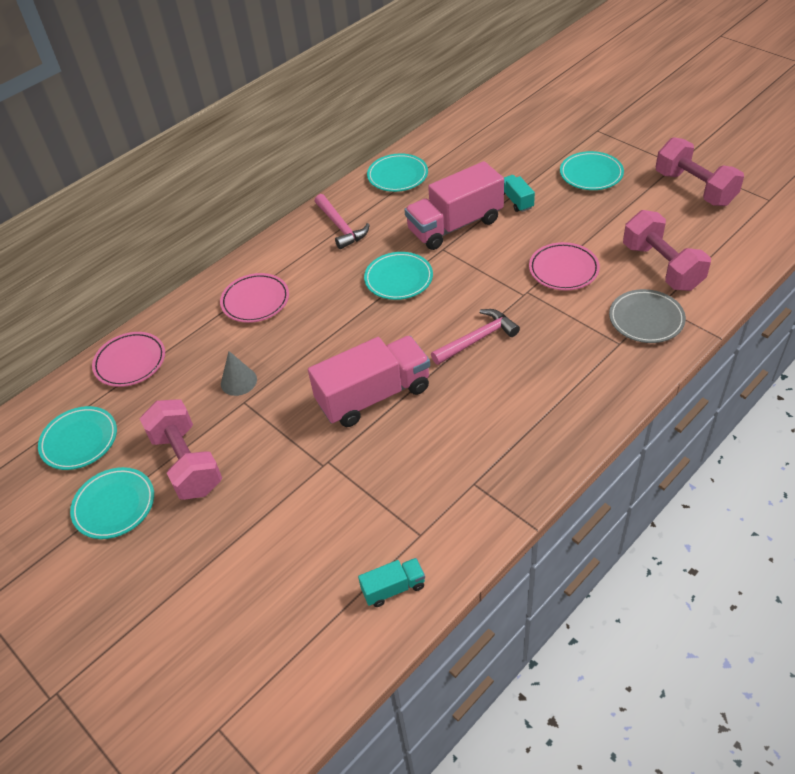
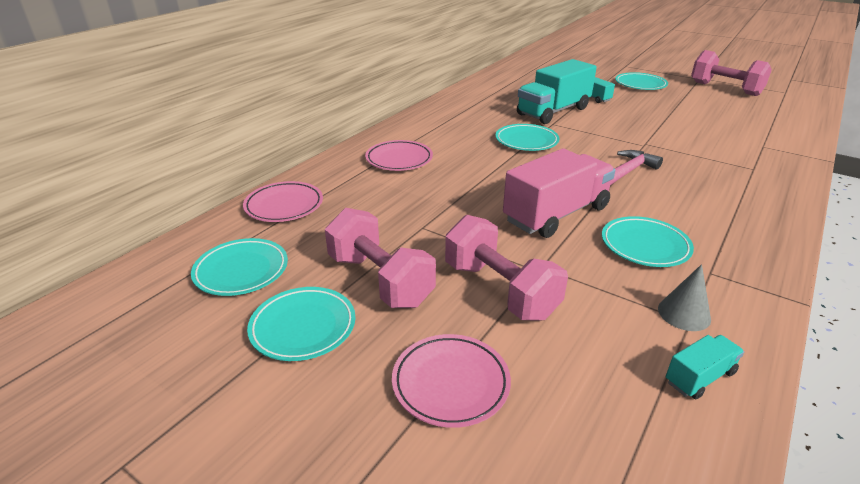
camera: 15 degrees left, 15 degrees down
grey cone [221,351,257,396] -> grey cone moved to [658,264,711,331]
pink hammer [315,194,370,249] -> none
turquoise plate [367,153,428,192] -> turquoise plate moved to [602,216,694,267]
pink truck [404,161,504,250] -> turquoise truck [517,59,597,124]
pink plate [529,242,600,291] -> pink plate moved to [392,334,511,428]
grey plate [609,289,686,343] -> none
pink dumbbell [623,210,711,291] -> pink dumbbell moved to [445,215,568,321]

